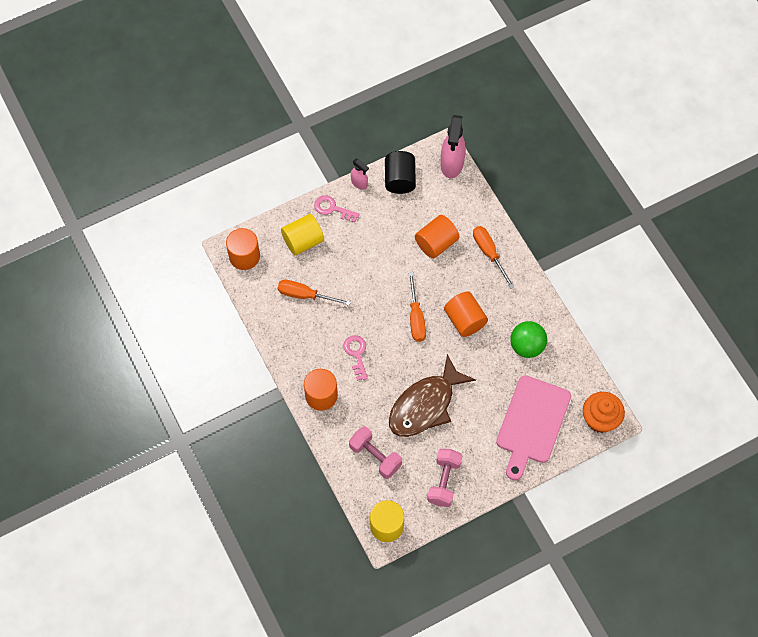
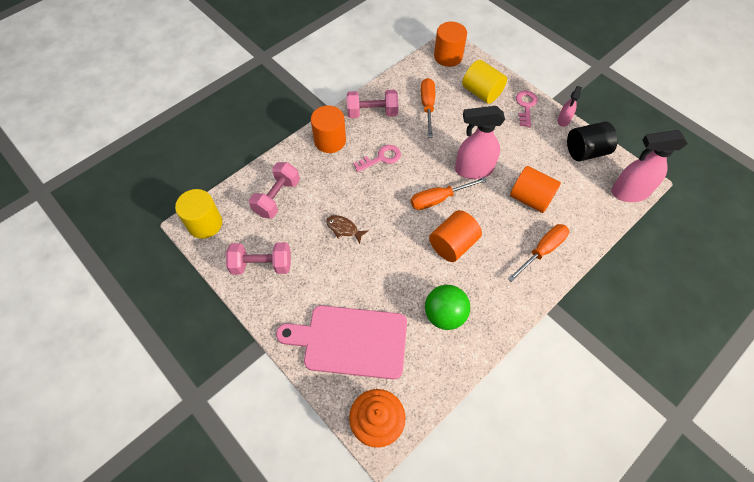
camera: 75 degrees right, 5 degrees down
brown fish [389,354,476,437] -> brown fish [326,215,369,244], size x0.40
none -> pink dumbbell [347,90,398,118]
none -> pink spray bottle [455,106,505,179]

